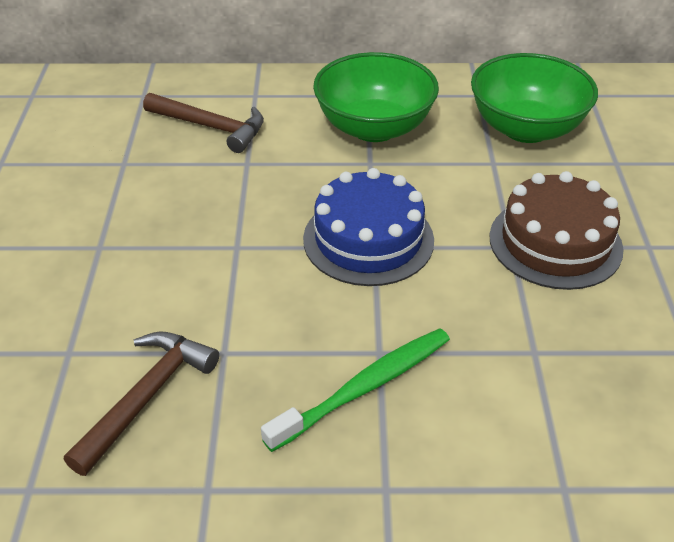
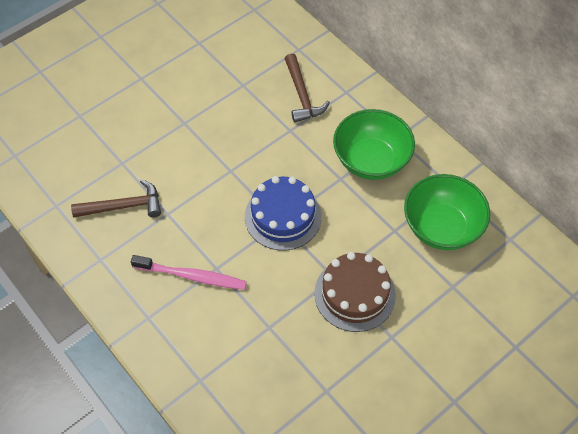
camera: 50 degrees right, 15 degrees up
green toothbrush [261,328,450,452] -> pink toothbrush [131,255,247,290]

